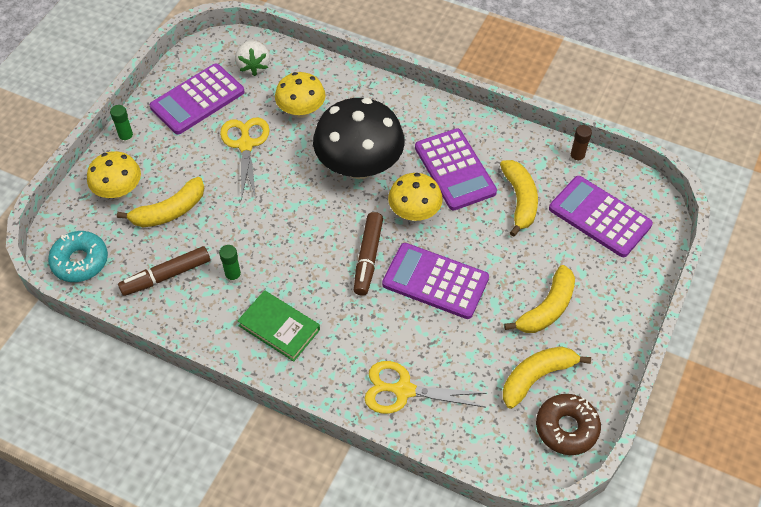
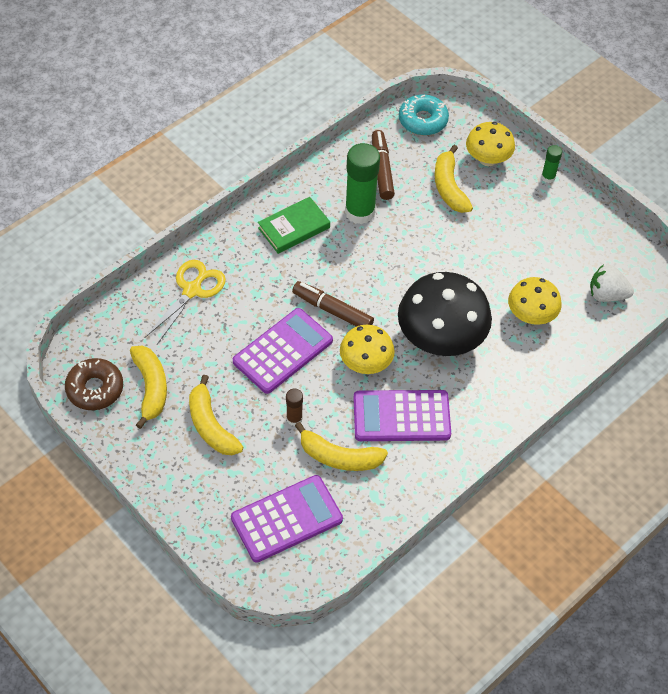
camera: 110 degrees right, 0 degrees up
purple calculator [150,64,244,134] -> none
green glue stick [219,245,242,283] -> green glue stick [345,143,380,224], size x2.08
yellow scissors [220,117,270,201] -> none
brown glue stick [570,125,592,164] -> brown glue stick moved to [286,388,303,426]

